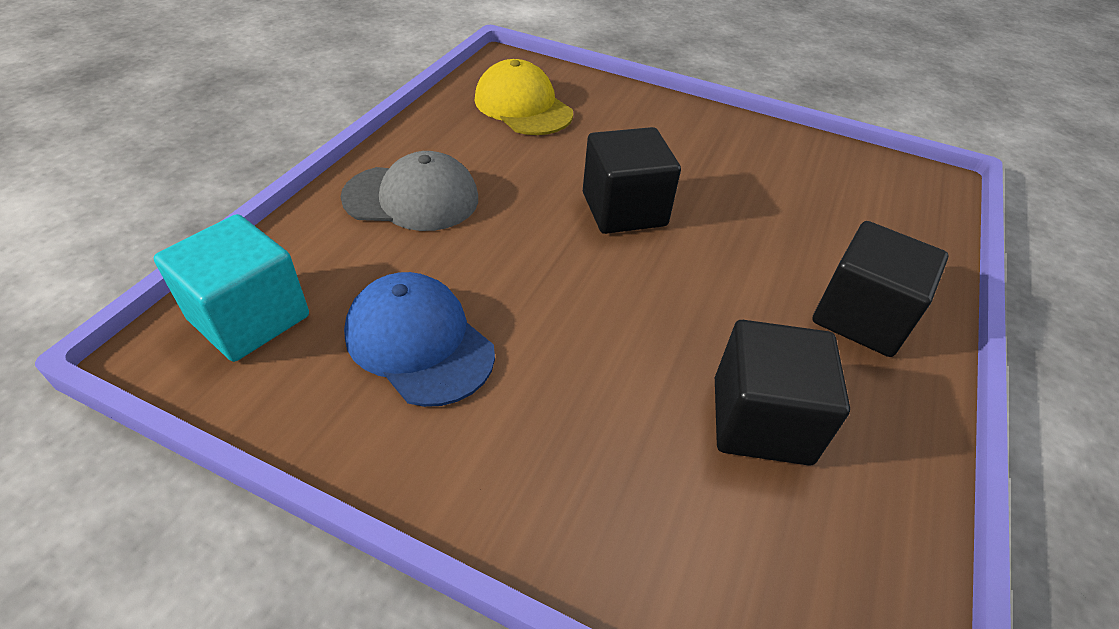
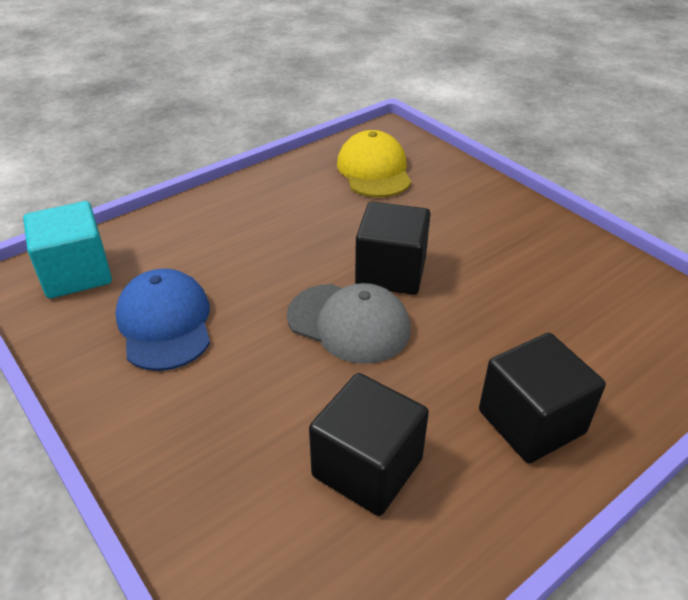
camera: 30 degrees right, 5 degrees down
grey cap [341,151,478,231] -> grey cap moved to [287,283,411,364]

